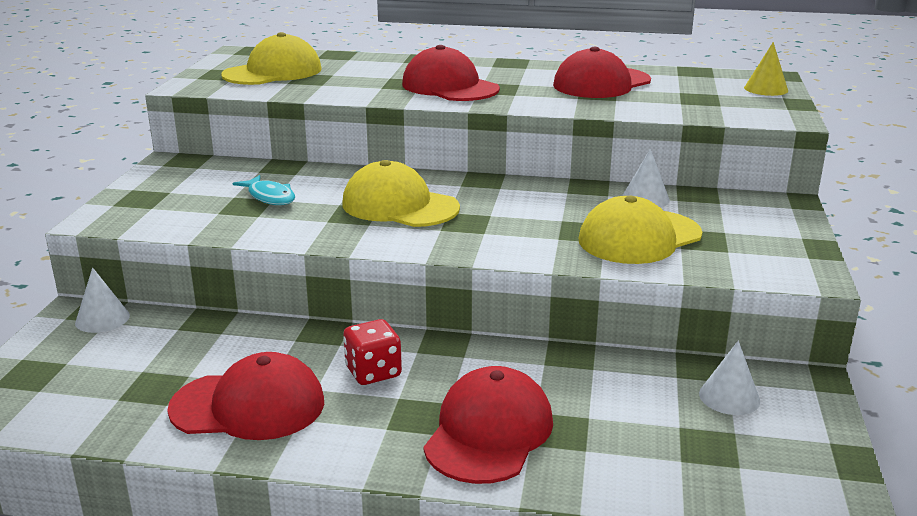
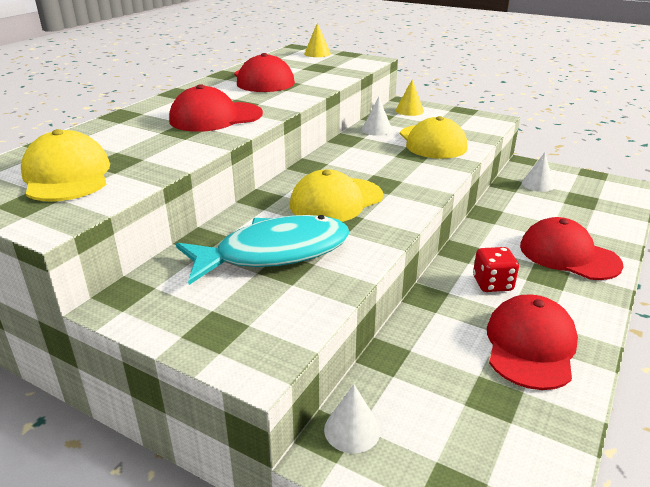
camera: 70 degrees left, 5 degrees up
turquoise fish [233,175,295,205] -> turquoise fish [176,215,350,285], size x2.15
none -> yellow cone [395,80,424,116]

